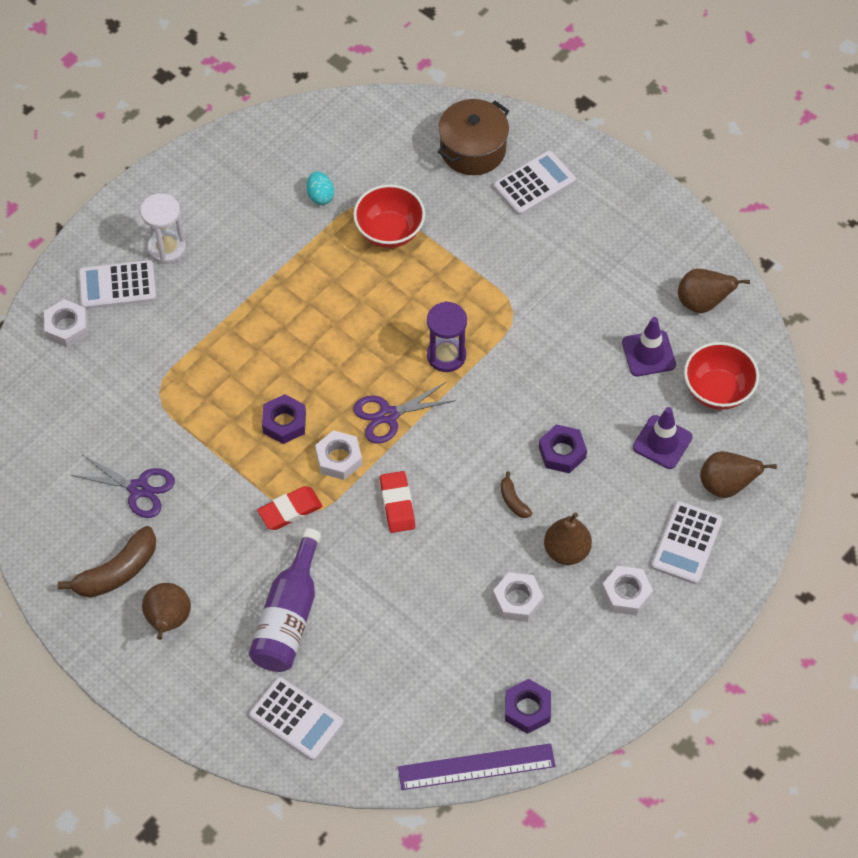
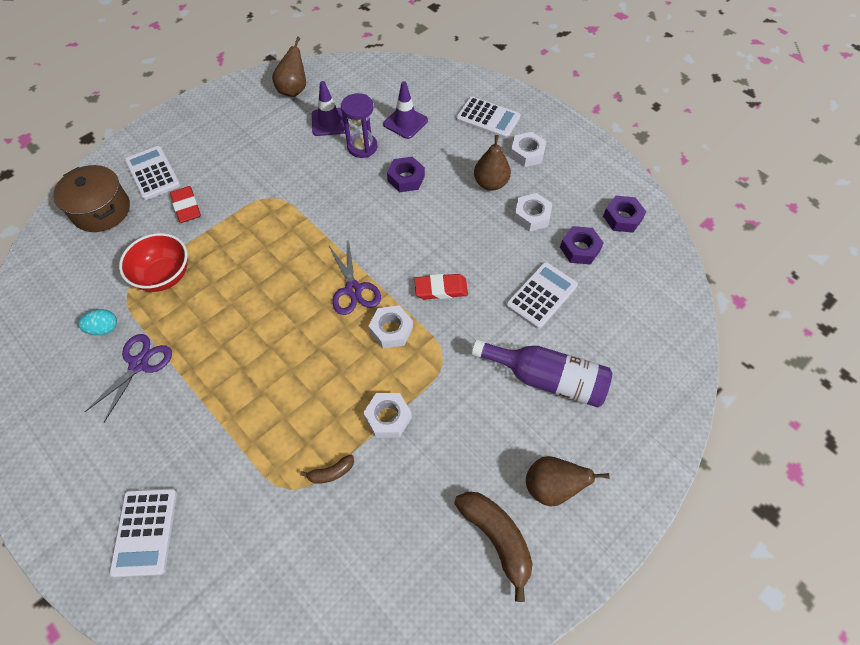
camera: 85 degrees left, 0 degrees up
white nut [44,299,88,347] -> white nut moved to [363,393,412,438]
purple scissors [71,455,175,518] -> purple scissors moved to [85,334,172,423]
white hourglass [140,193,186,264] -> none
white calculator [249,677,343,761] -> white calculator moved to [506,262,578,329]
red eraser [257,486,322,530] -> red eraser moved to [170,186,201,223]
purple nut [262,394,306,444] -> purple nut moved to [560,226,604,265]
purple ruler [398,743,556,790] -> none
purple hourglass [427,301,467,372] -> purple hourglass moved to [341,93,377,158]
brown banana [500,471,532,518] -> brown banana moved to [300,455,354,484]
red bowl [684,342,759,410] -> none
brown pear [700,451,777,498] -> none

